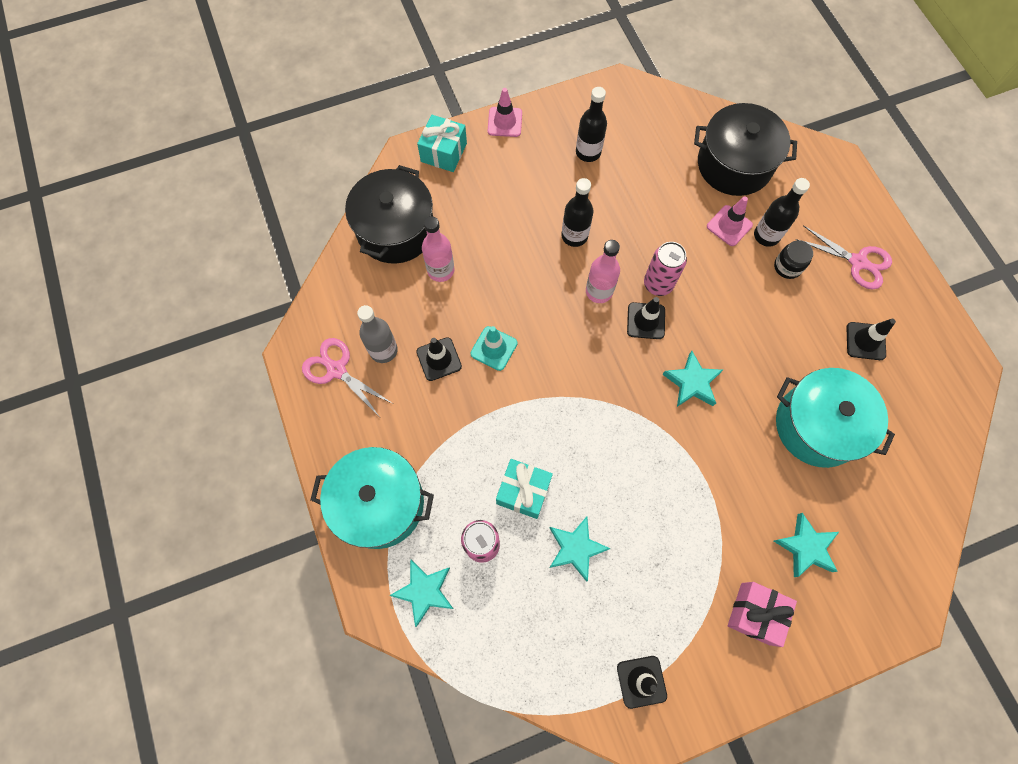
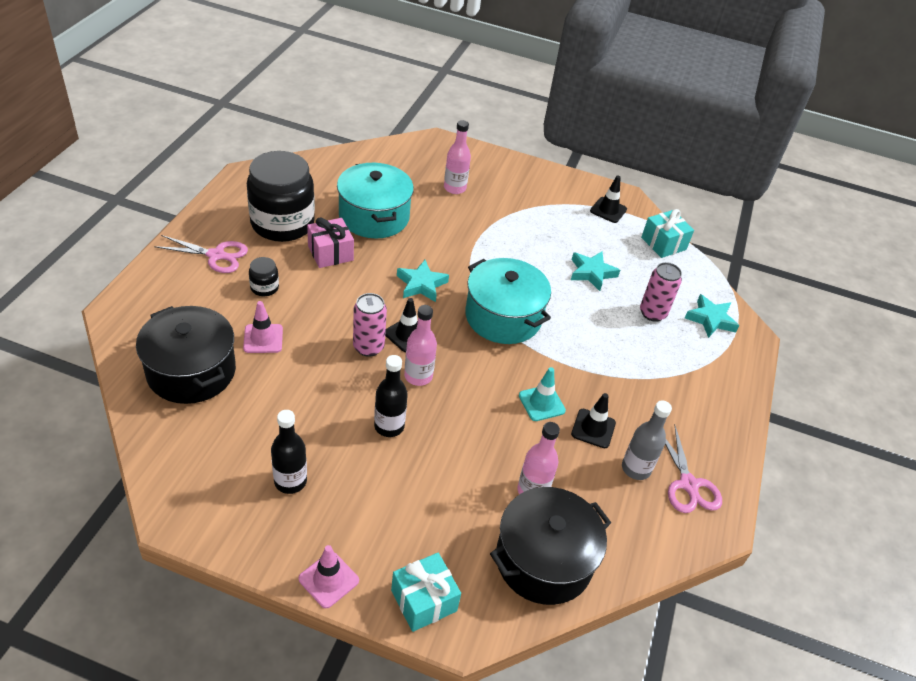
camera: 145 degrees left, 25 degrees down
turquoise pot [310,447,434,549] -> turquoise pot moved to [465,258,551,344]
turquoise gift [496,459,553,519] -> turquoise gift moved to [641,209,694,258]
pink gift [728,582,797,647] -> pink gift moved to [307,217,354,268]
black bottle [754,178,810,247] -> none
turquoise star [774,513,839,577] -> pink bottle [444,120,471,194]
pink scissors [795,225,892,289] -> pink scissors turned 120 degrees clockwise [154,235,248,273]
black traffic cone [846,319,896,360] -> black jar [247,151,315,242]

